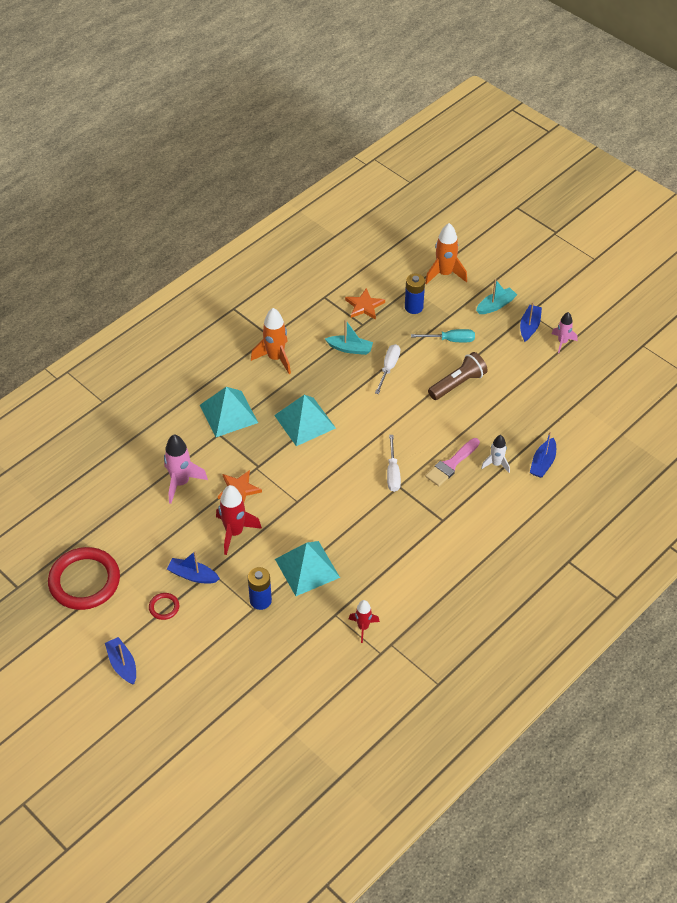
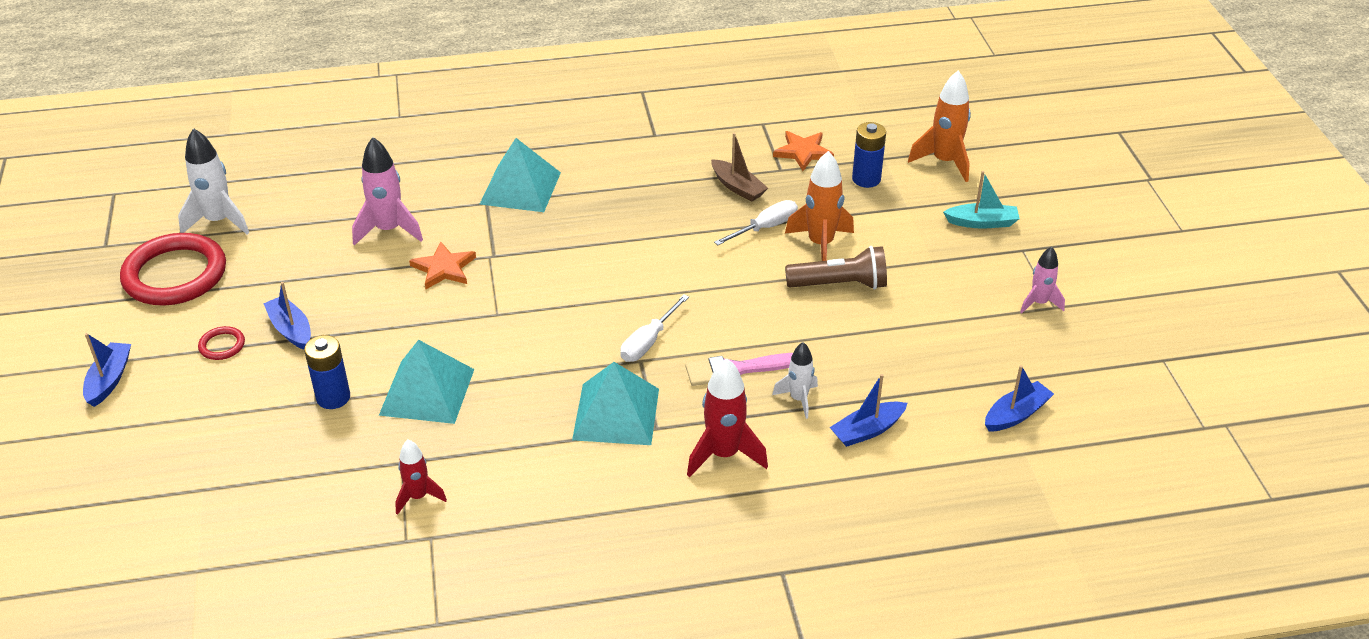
camera: 35 degrees right, 10 degrees down
red rocket [216,485,262,555] -> red rocket moved to [687,358,768,478]
orange rocket [251,308,291,374] -> orange rocket moved to [785,151,854,261]
turquoise pyramid [274,395,336,446] -> turquoise pyramid moved to [572,362,659,445]
turquoise boat [325,320,373,355] -> brown boat [711,133,768,202]
turquoise screwdriver [411,329,475,342] -> none
blue boat [520,302,542,342] -> blue boat moved to [985,365,1054,432]
none -> white rocket [178,128,249,234]

